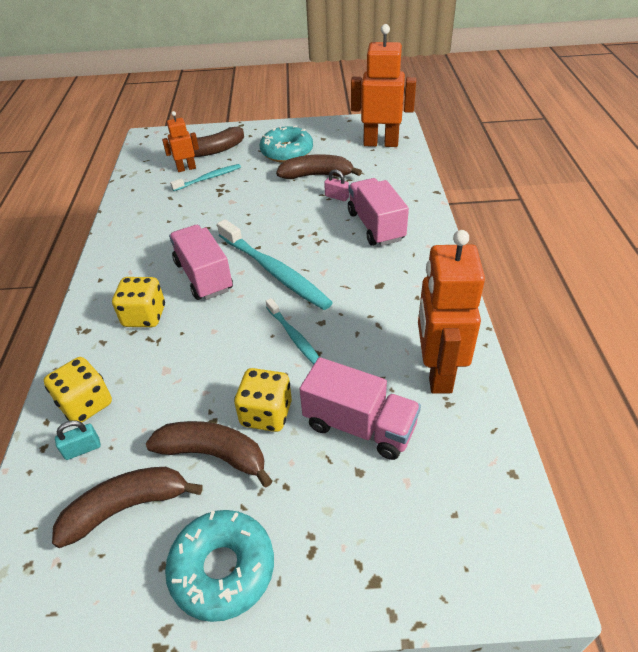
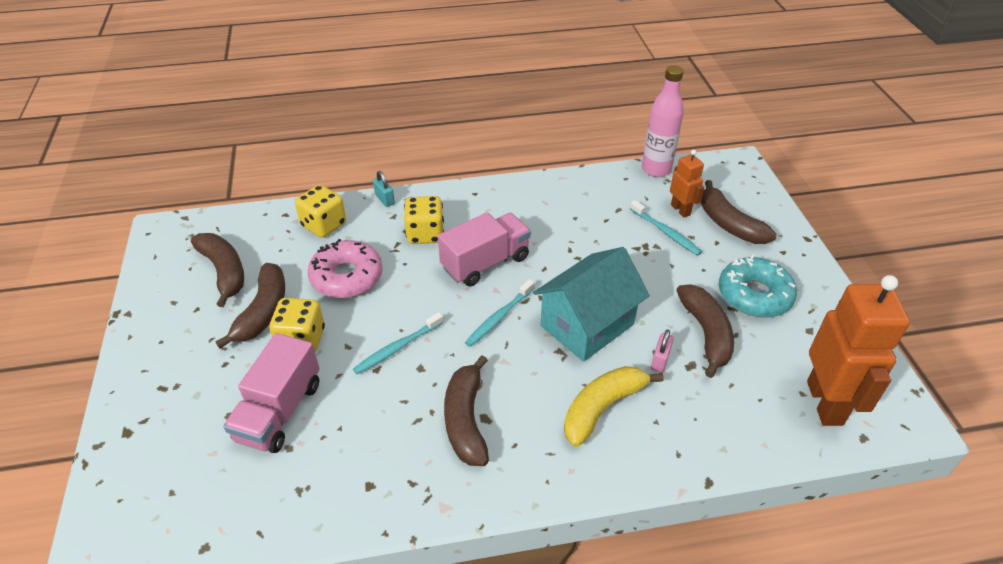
camera: 80 degrees right, 0 degrees up
turquoise padlock [55,420,101,460] -> turquoise padlock moved to [373,171,395,207]
turquoise donut [165,510,274,622] -> none
turquoise toothbrush [217,219,333,310] -> turquoise toothbrush [465,279,535,347], size x0.55
pink truck [348,178,409,246] -> yellow banana [564,366,664,447]
orange robot [418,230,485,393] -> none
none -> pink donut [308,239,383,298]
none -> brown banana [444,355,489,466]
none -> turquoise house [533,247,650,362]
none -> pink bottle [642,65,684,177]

